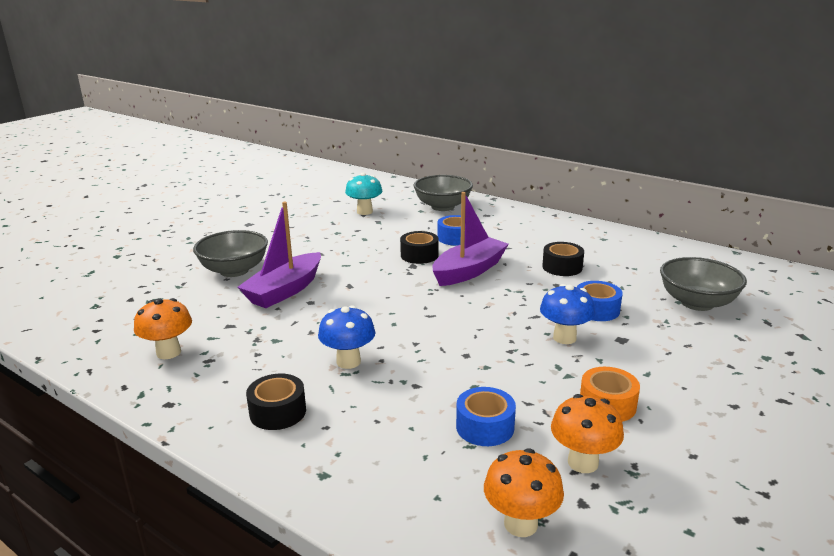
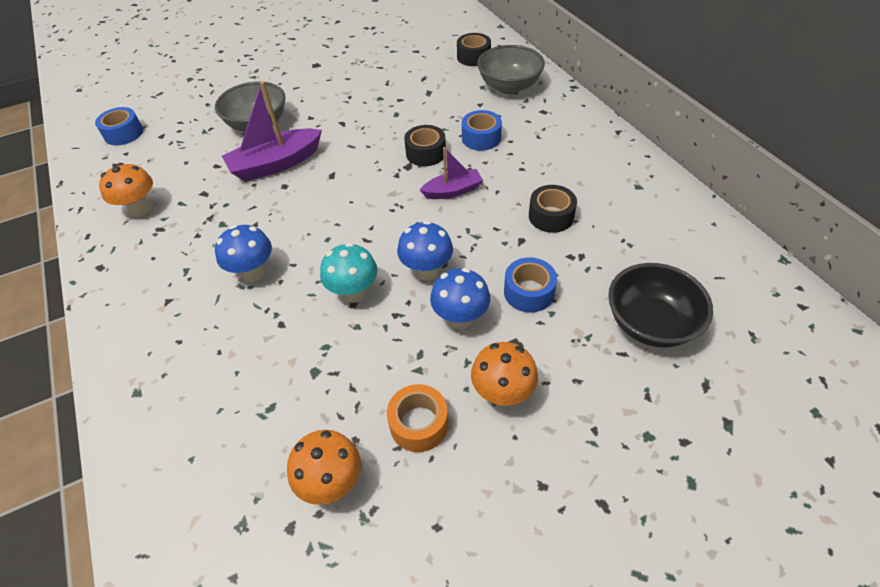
camera: 30 degrees right, 25 degrees up
black tape [246,374,306,430] -> black tape moved to [457,33,491,66]
turquoise mushroom [345,173,382,215] -> turquoise mushroom moved to [320,243,378,303]
purple boat [432,192,509,286] -> purple boat [420,147,483,199], size x0.60
blue tape [456,387,516,446] -> blue tape moved to [95,107,143,145]
orange mushroom [484,448,564,537] -> orange mushroom moved to [471,342,538,407]
grey bowl [660,257,747,311] -> black bowl [608,263,713,347]
none -> blue mushroom [397,221,453,280]

